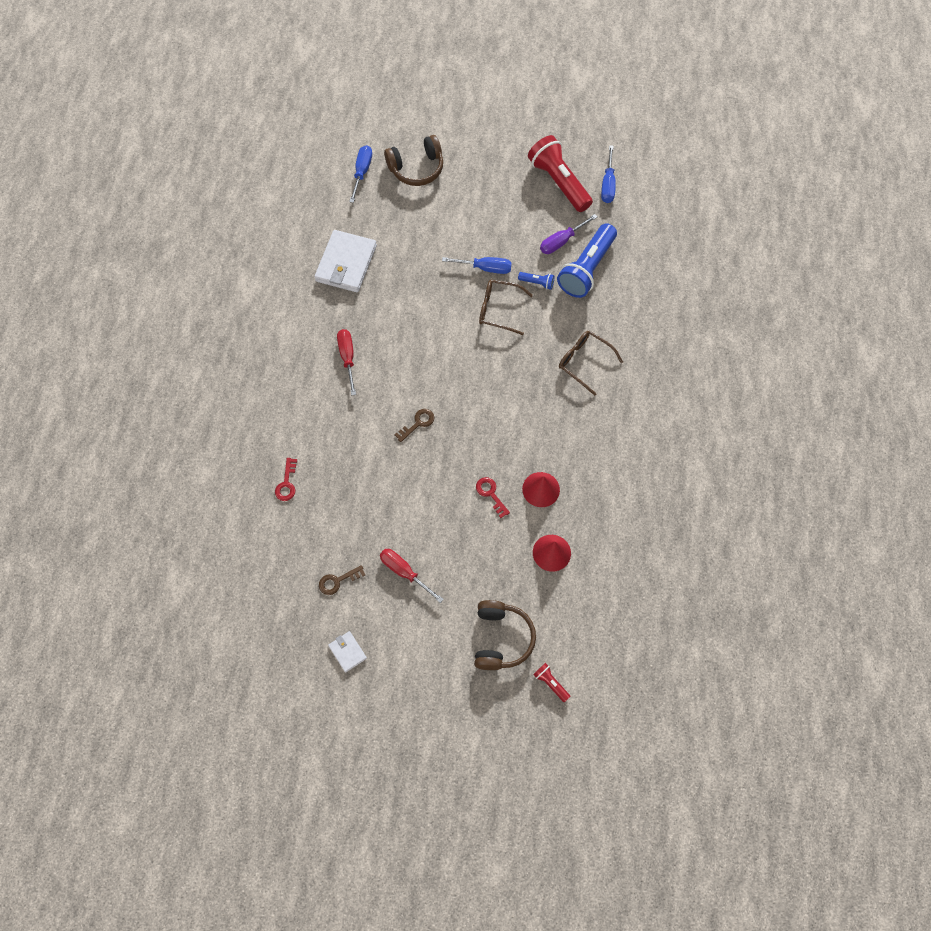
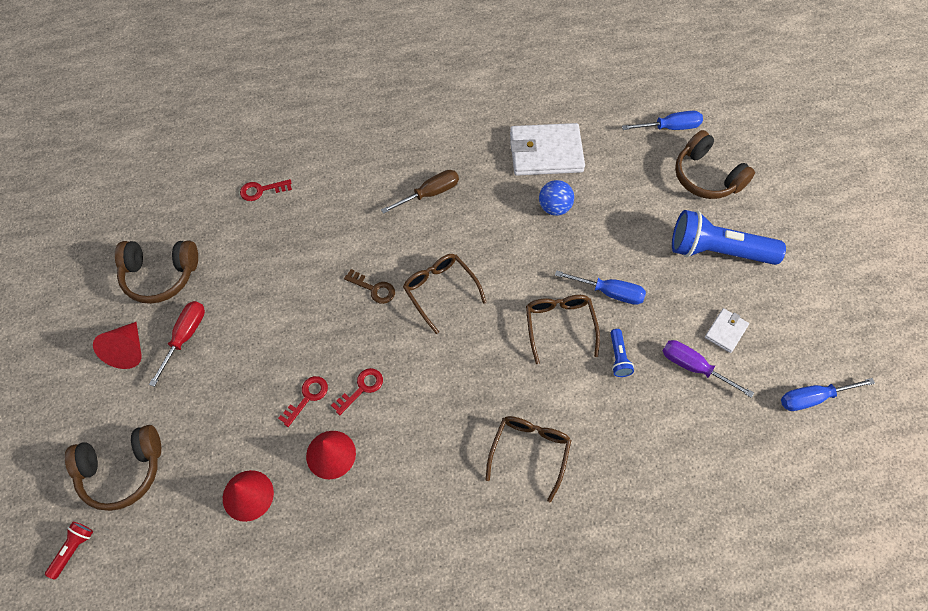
camera: 70 degrees right, 5 degrees down
brown key [319,565,365,595] -> brown headphones [115,241,198,304]
white wallet [328,631,367,673] -> white wallet moved to [705,308,749,353]
red screwdriver [337,329,356,396] -> brown screwdriver [381,170,459,214]
blue screwdriver [442,257,512,274] -> blue screwdriver turned 60 degrees counterclockwise [555,270,646,305]
red flashlight [528,135,593,212] -> none
blue flashlight [557,223,617,298] -> blue flashlight moved to [672,210,786,265]
none -> red cone [93,322,142,369]
none -> red key [331,368,383,415]
none -> brown glasses [403,254,487,334]
none -> blue ball [539,180,574,216]

